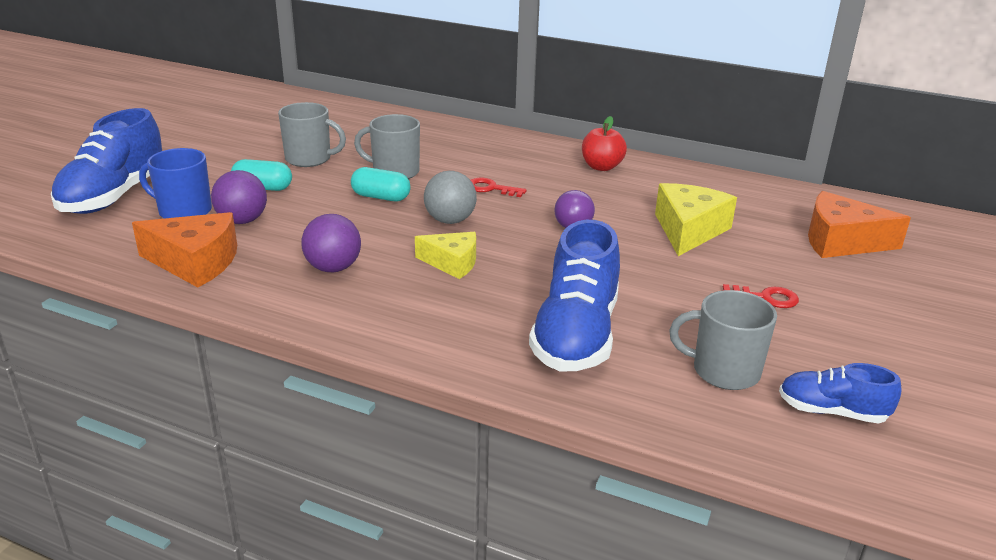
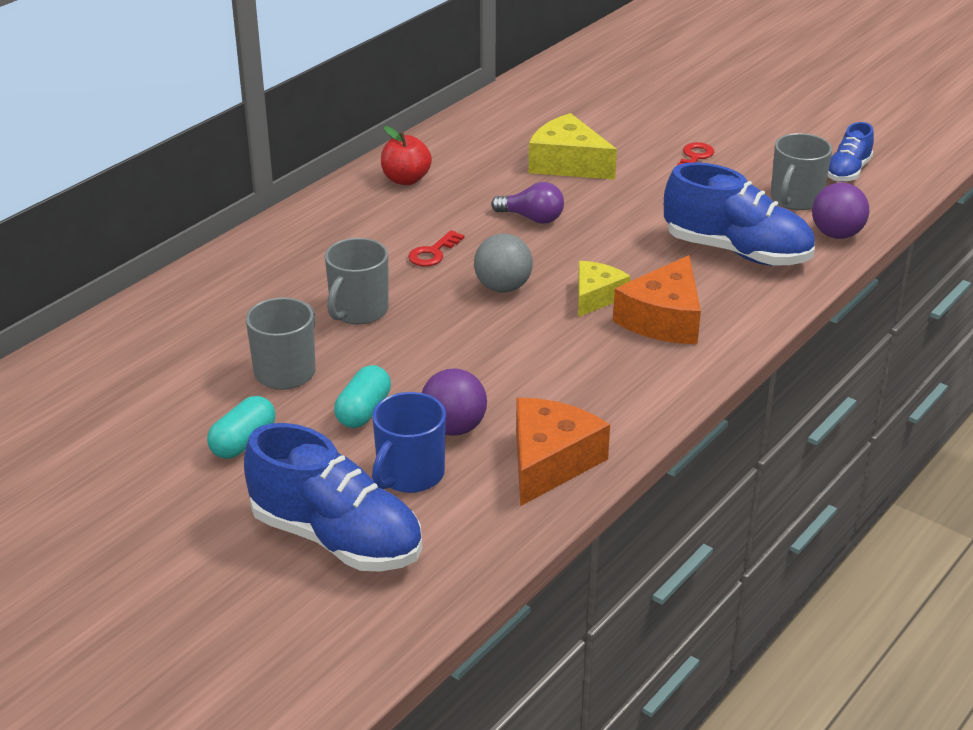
camera: 75 degrees left, 5 degrees up
purple ball [301,214,361,272] -> purple ball moved to [812,183,869,239]
turquoise capsule [351,167,411,201] -> turquoise capsule moved to [207,396,276,459]
orange cheese [808,191,911,258] -> orange cheese moved to [613,255,701,344]

